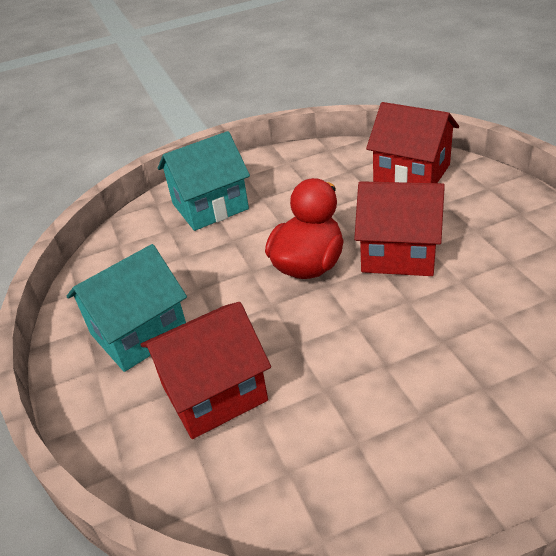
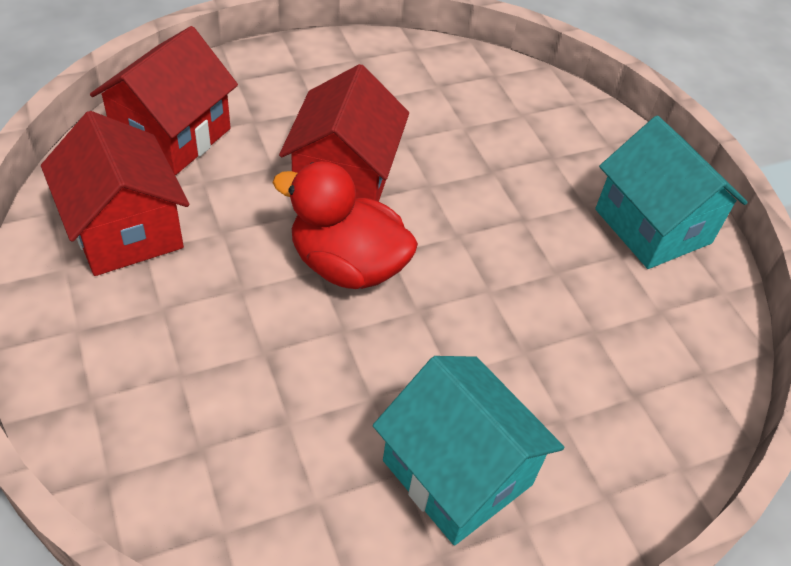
camera: 100 degrees left, 10 degrees up
red house [140,302,271,439] -> red house moved to [41,111,189,276]
turquoise house [158,131,250,231] -> turquoise house moved to [595,116,748,269]

